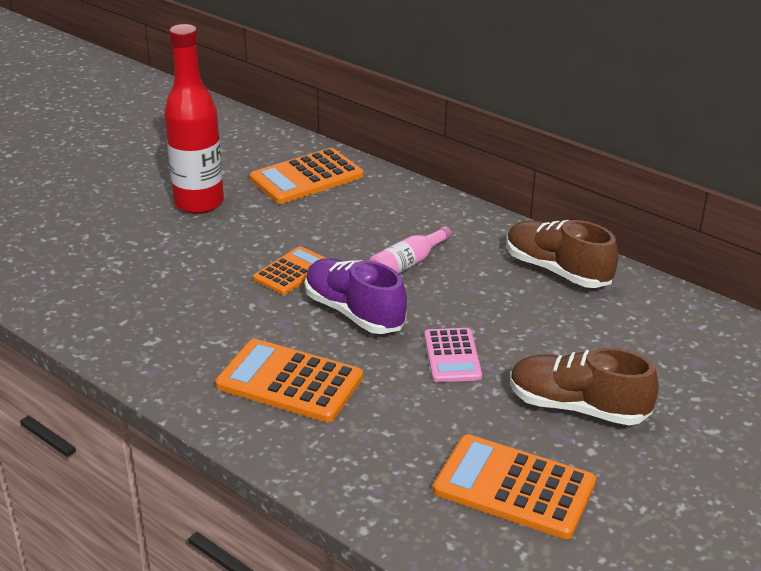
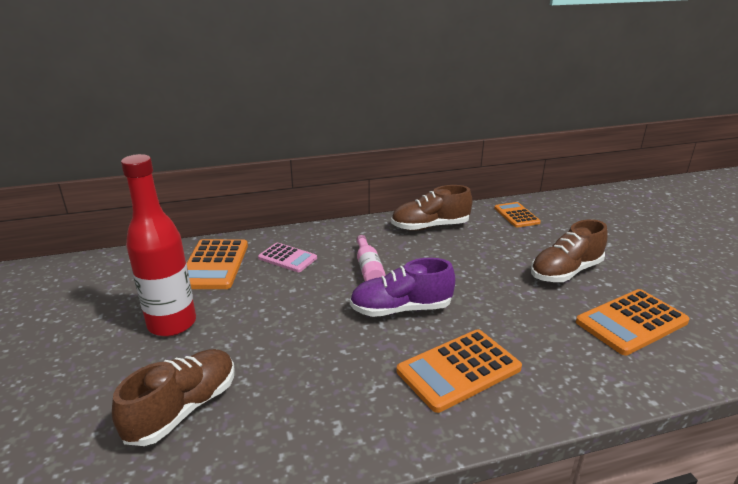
camera: 55 degrees left, 5 degrees down
orange calculator [253,246,327,295] -> orange calculator moved to [494,202,541,228]
pink calculator [424,328,482,382] -> pink calculator moved to [258,243,317,272]
none -> brown shoe [112,349,235,446]

